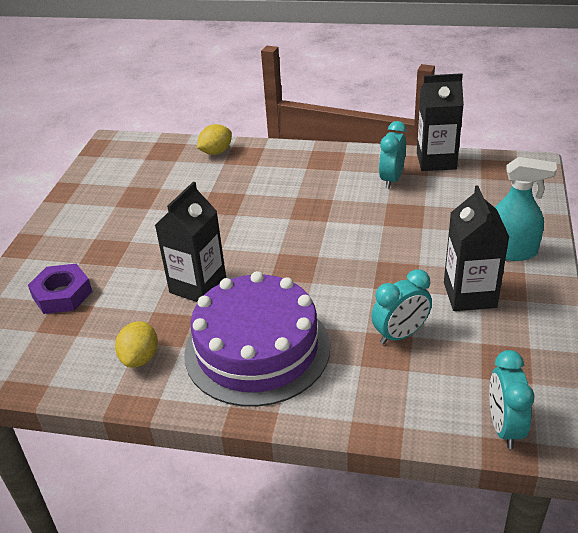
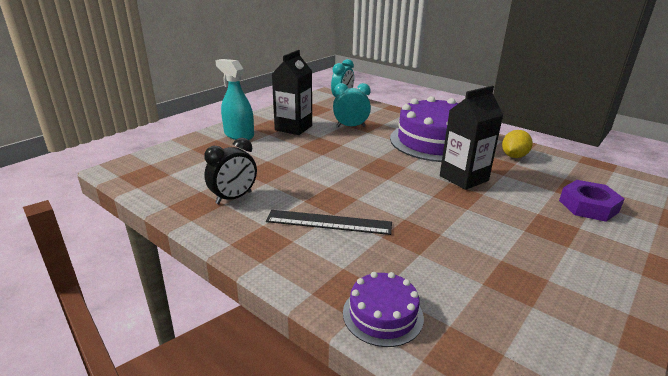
camera: 155 degrees left, 10 degrees down
yellow lemon [197,124,232,155] -> purple cake [343,272,424,347]
turquoise clock [379,121,406,189] -> black clock [204,138,257,204]
black carton [417,73,464,171] -> none
none -> black ruler [266,210,392,235]

